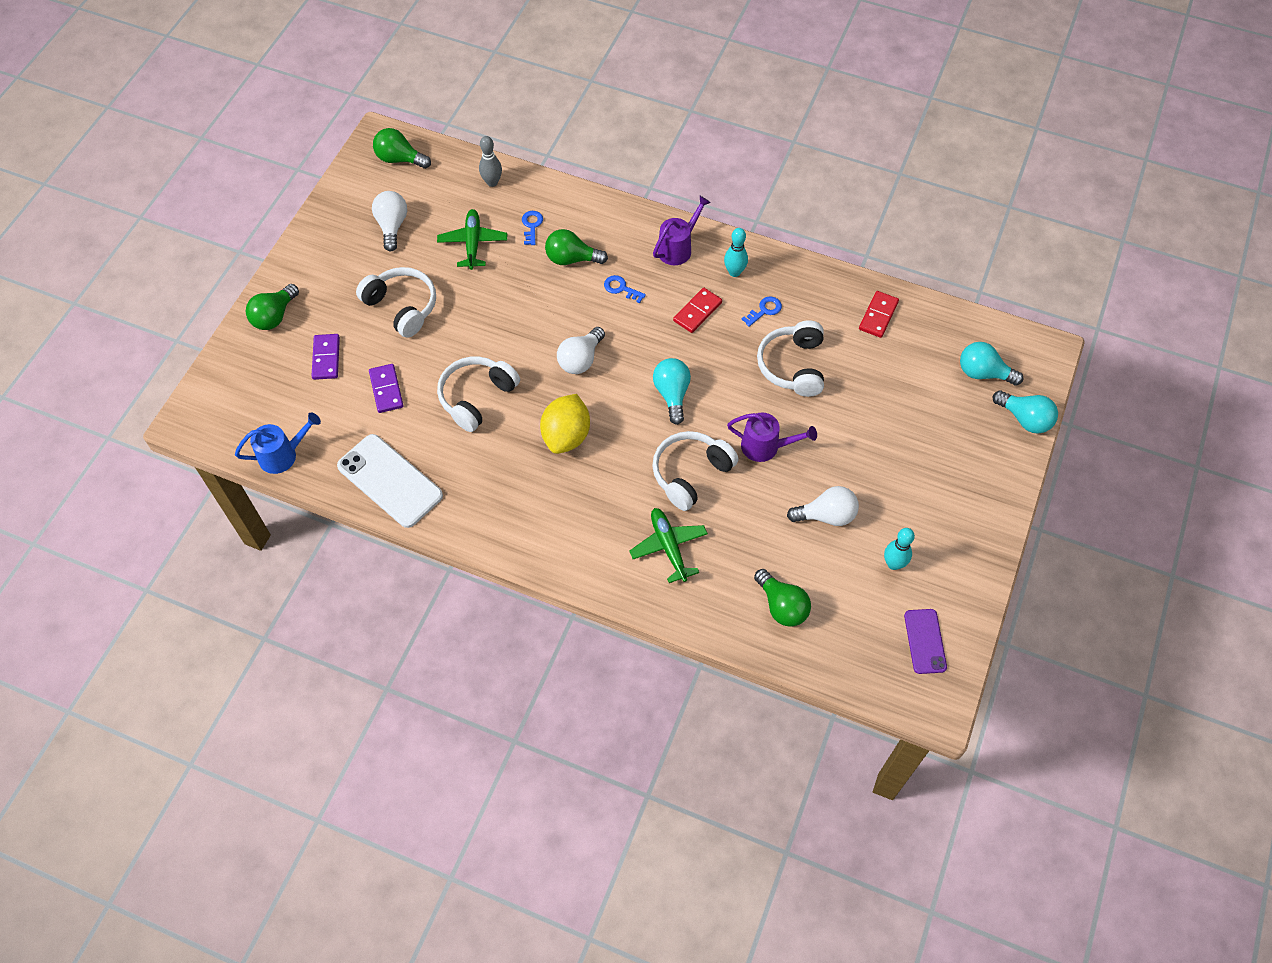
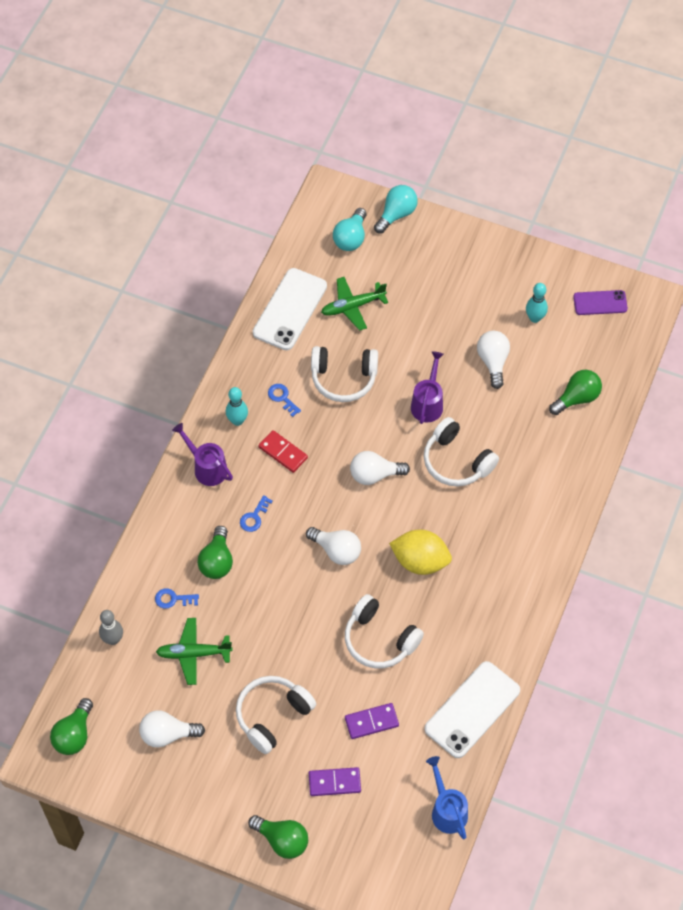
camera: 90 degrees left, 0 degrees up
green plane [629,508,708,583] -> green plane moved to [321,277,388,331]
turquoise light bulb [653,358,691,425] -> white light bulb [350,451,410,485]
red domino [859,291,899,338] -> white phone [253,268,327,350]

